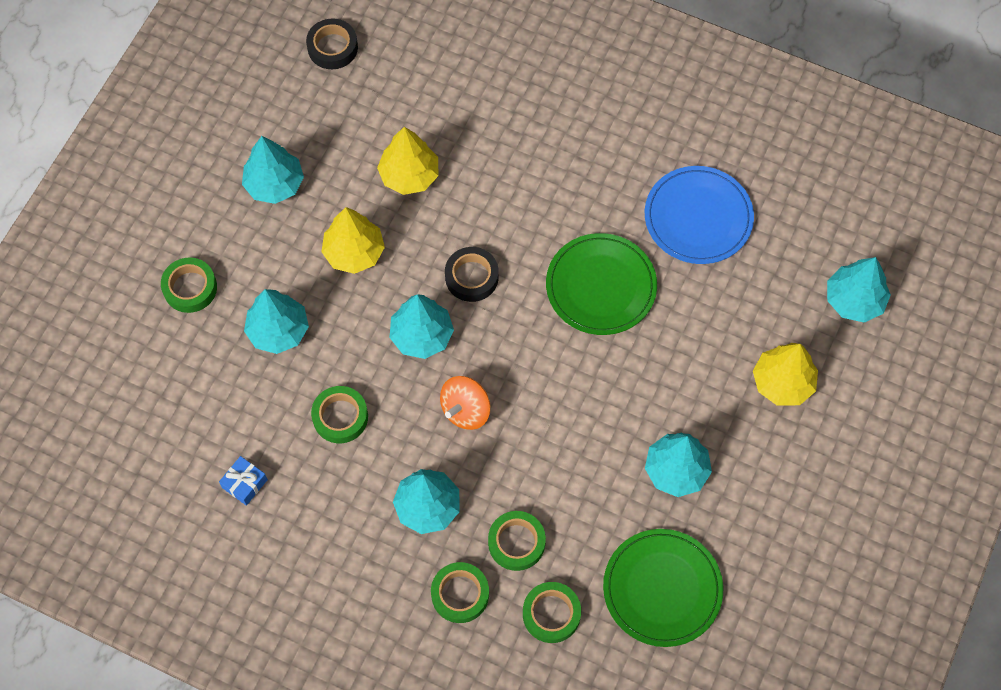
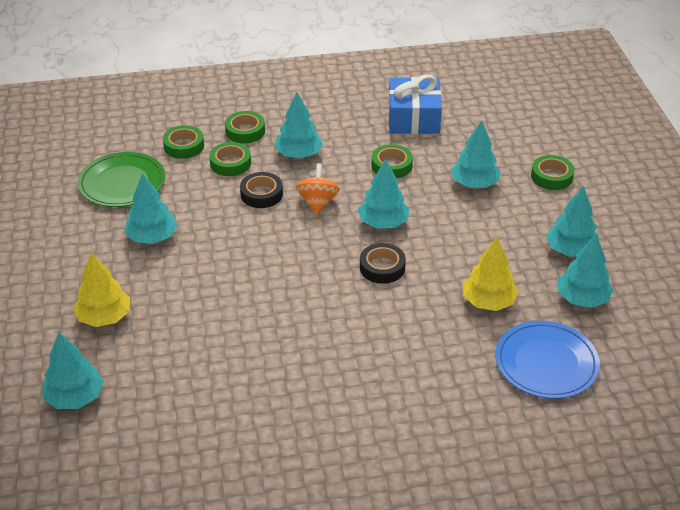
camera: 145 degrees right, 25 degrees down
blue gift [219,456,268,506] -> blue gift [388,75,442,134], size x2.24
black tape [306,19,358,69] -> black tape moved to [240,172,283,208]
yellow tree [321,207,385,274] -> none
green plate [546,233,657,335] -> none
blue plate [645,166,754,264] -> blue plate moved to [495,321,600,399]
none -> turquoise tree [557,234,613,308]

